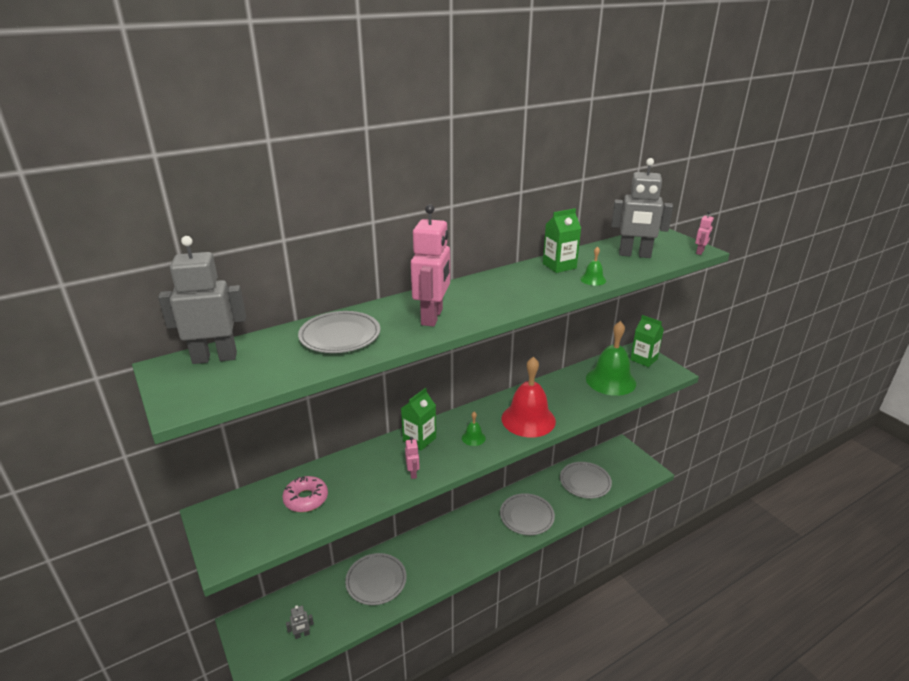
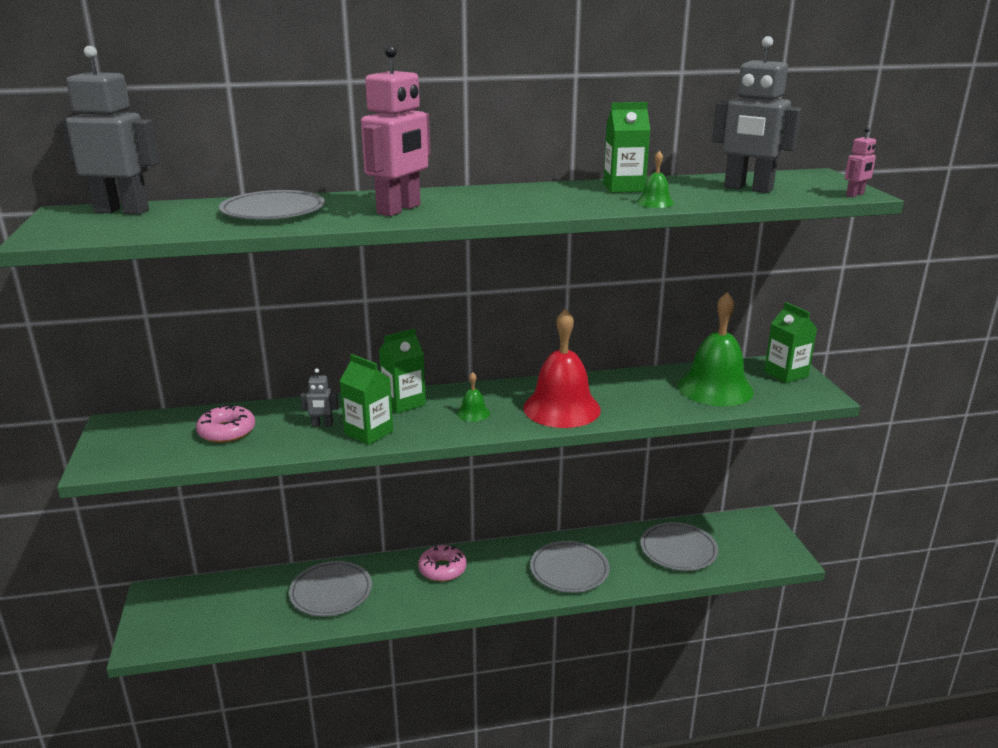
camera: 20 degrees right, 5 degrees down
grey robot [286,605,314,639] -> grey robot moved to [301,369,339,427]
pink robot [405,437,420,479] -> green carton [339,354,393,445]
none -> pink donut [418,545,467,582]

